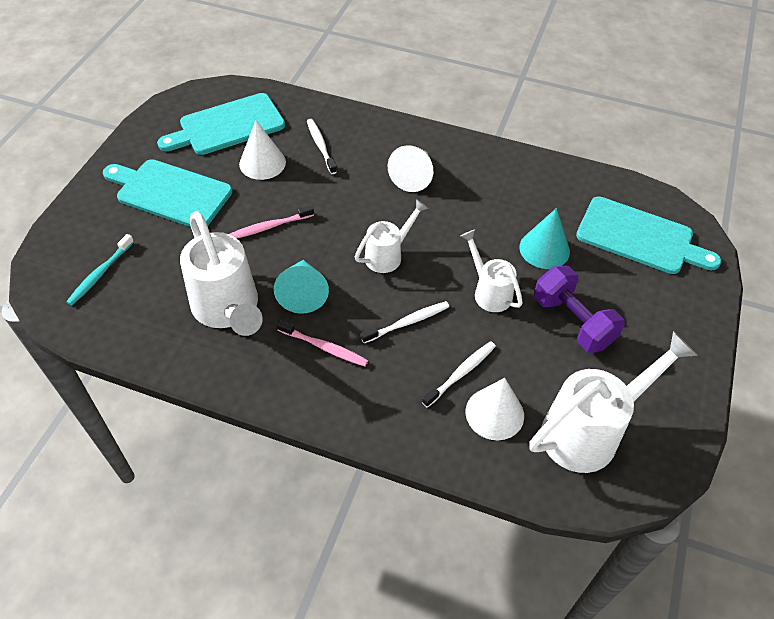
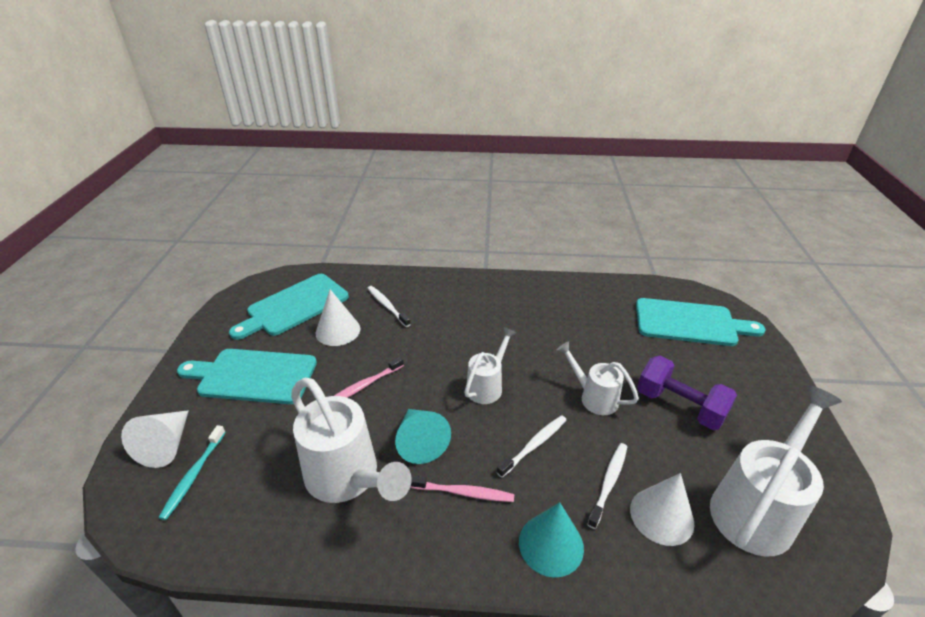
camera: 15 degrees left, 15 degrees down
white cone [388,145,433,192] -> white cone moved to [121,410,189,468]
turquoise cone [519,208,570,269] -> turquoise cone moved to [519,502,584,578]

